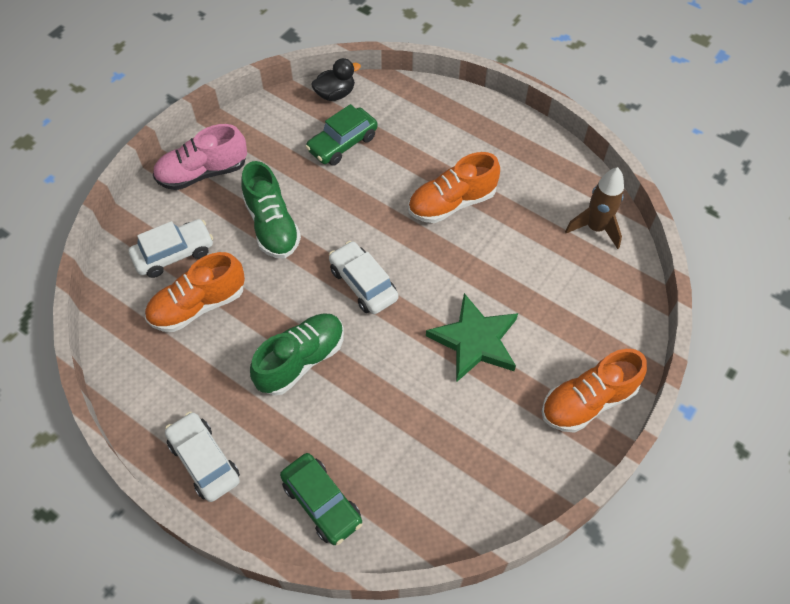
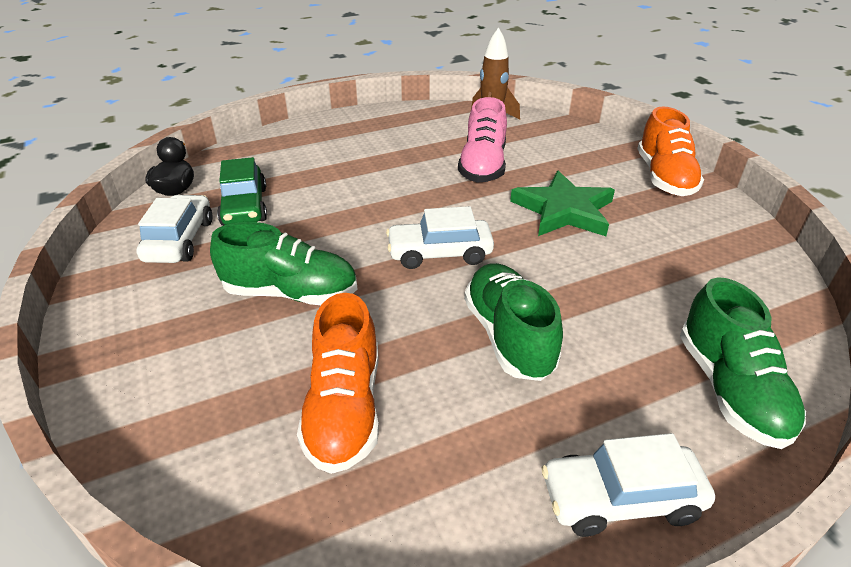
camera: 60 degrees left, 20 degrees down
white car [129,219,213,278] -> white car moved to [136,195,213,263]
pink shoe [153,124,247,190] -> pink shoe moved to [458,97,507,183]
green car [280,453,362,545] -> green shoe [680,277,806,449]
orange shoe [408,152,500,223] -> none

